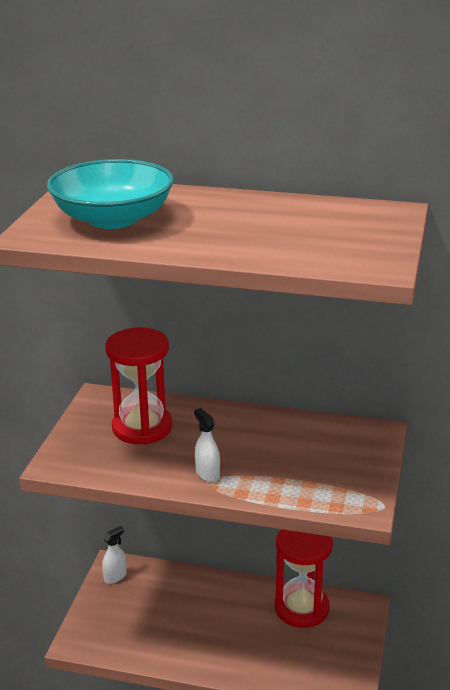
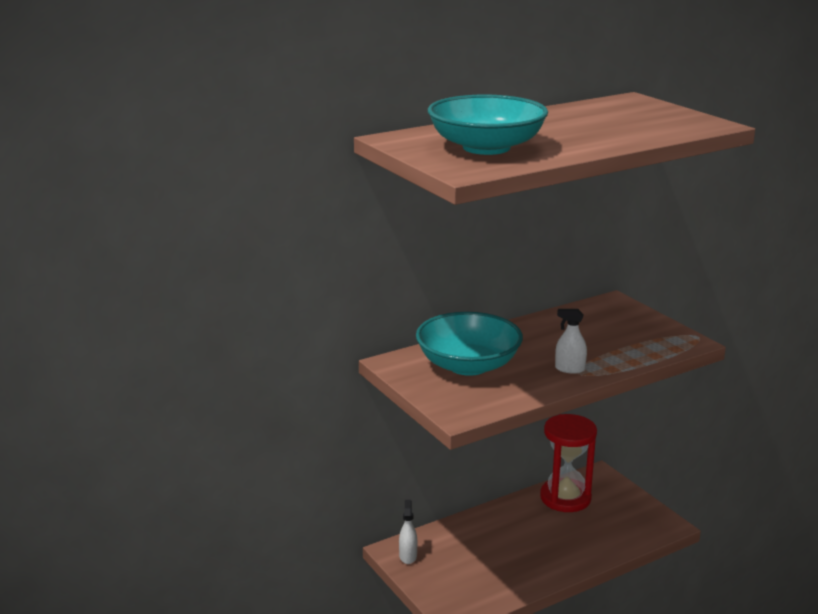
camera: 45 degrees left, 5 degrees down
red hourglass [105,327,172,444] -> turquoise bowl [416,312,523,376]

